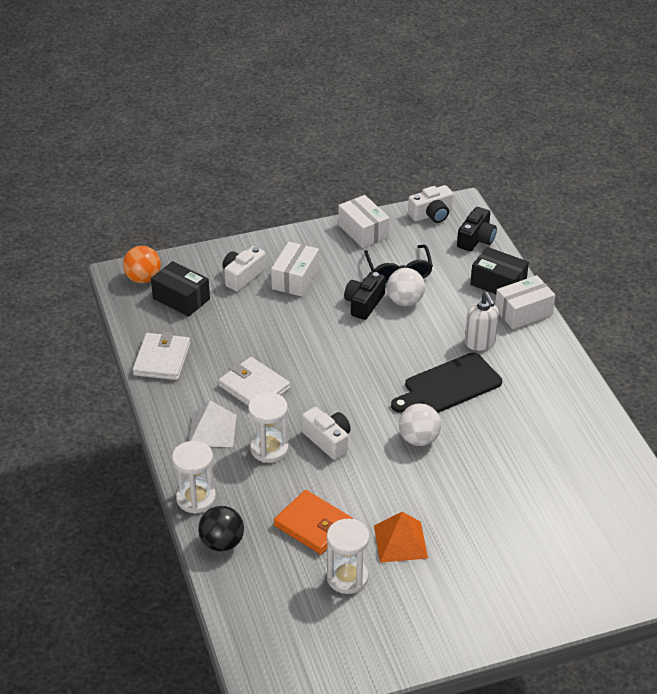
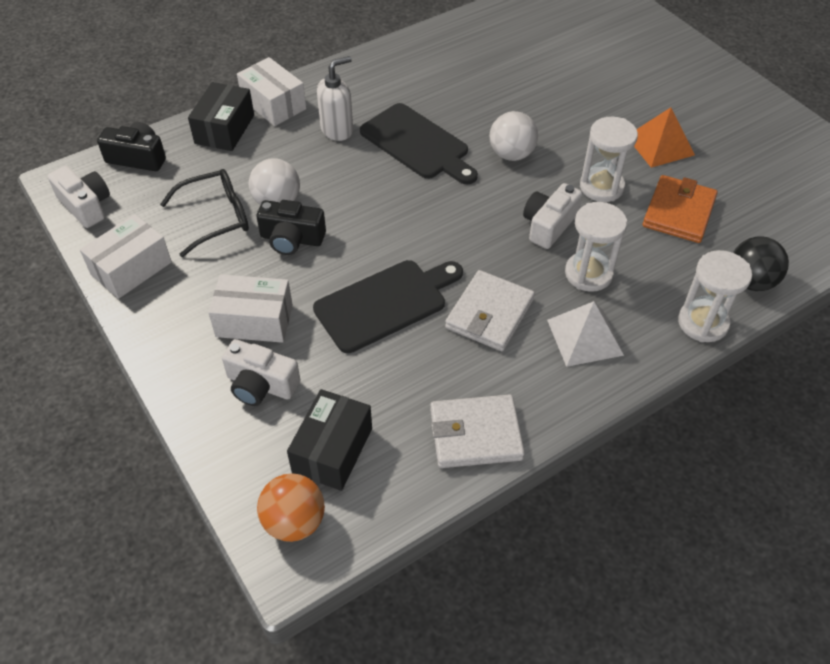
camera: 105 degrees left, 10 degrees up
white hourglass [327,519,370,594] -> white hourglass moved to [580,117,638,202]
none -> black cutting board [313,260,463,353]

